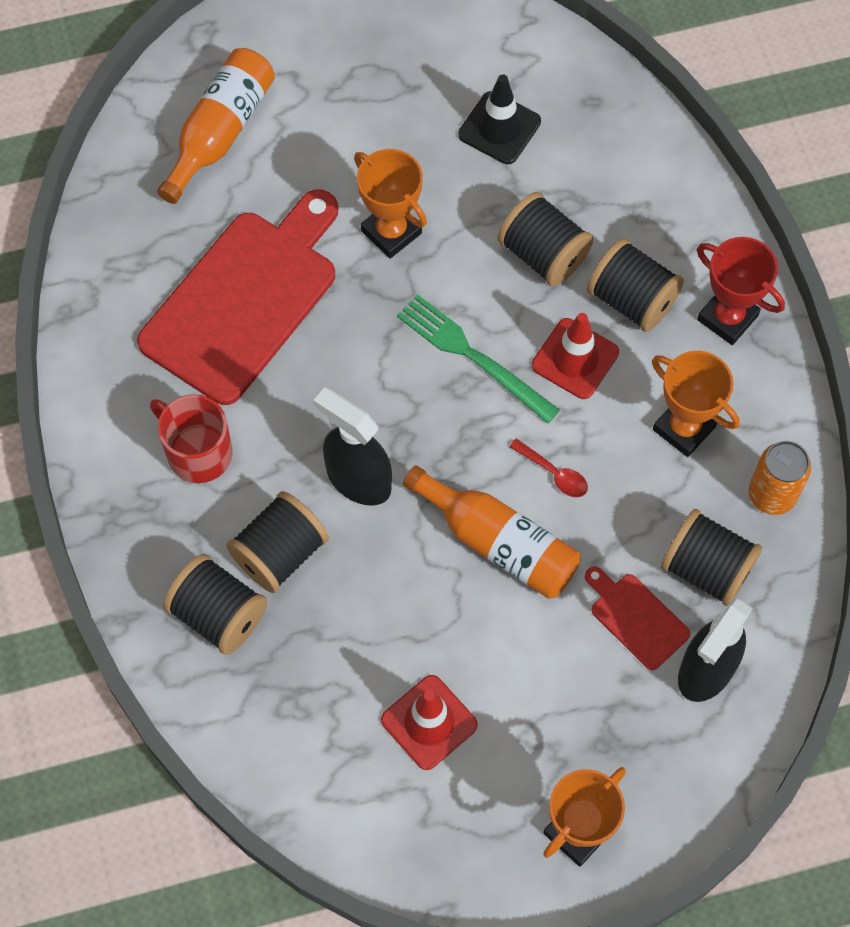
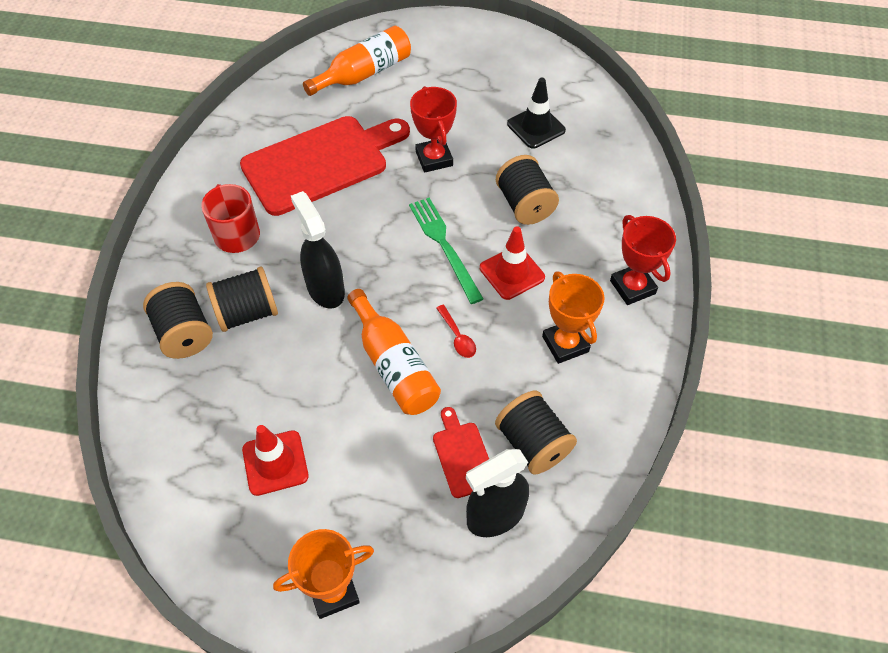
camera: 25 degrees right, 10 degrees down
orange trophy [354,149,427,259] -> red trophy [410,86,457,173]
black spool [587,238,684,332] -> none
orange can [748,441,811,515] -> none

